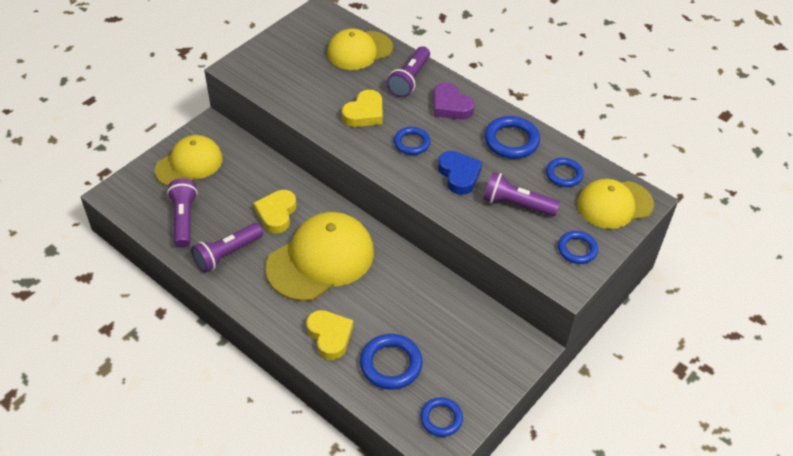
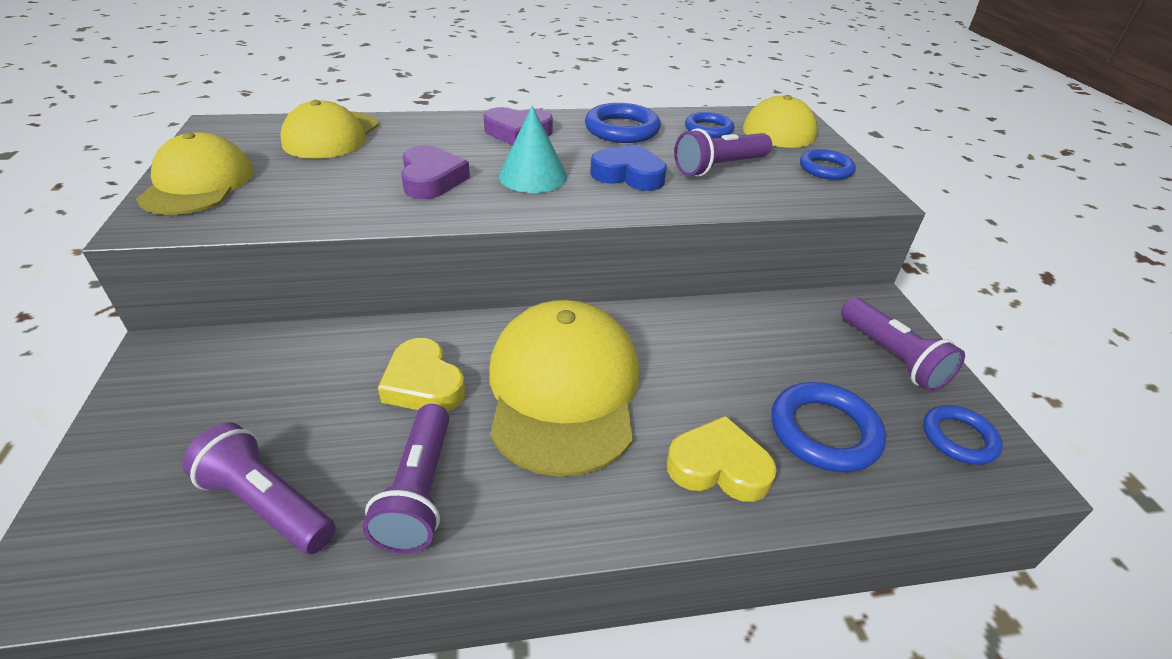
camera: 50 degrees left, 10 degrees down
yellow cap [154,135,223,186] -> yellow cap moved to [136,132,254,215]
yellow heart [342,90,383,127] -> purple heart [401,145,470,199]
purple flashlight [387,46,430,97] -> purple flashlight moved to [841,298,965,392]
blue ring [394,127,431,155] -> turquoise cone [499,106,567,193]

